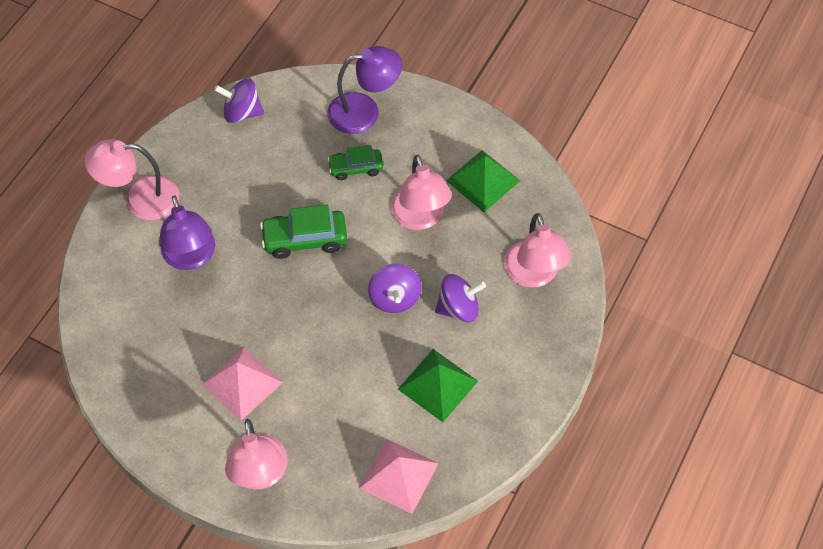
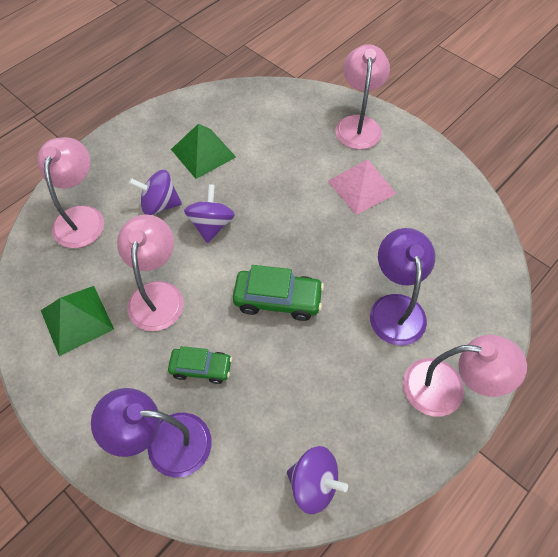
camera: 165 degrees left, 0 degrees up
pink pyramid [359,439,439,514] -> none

